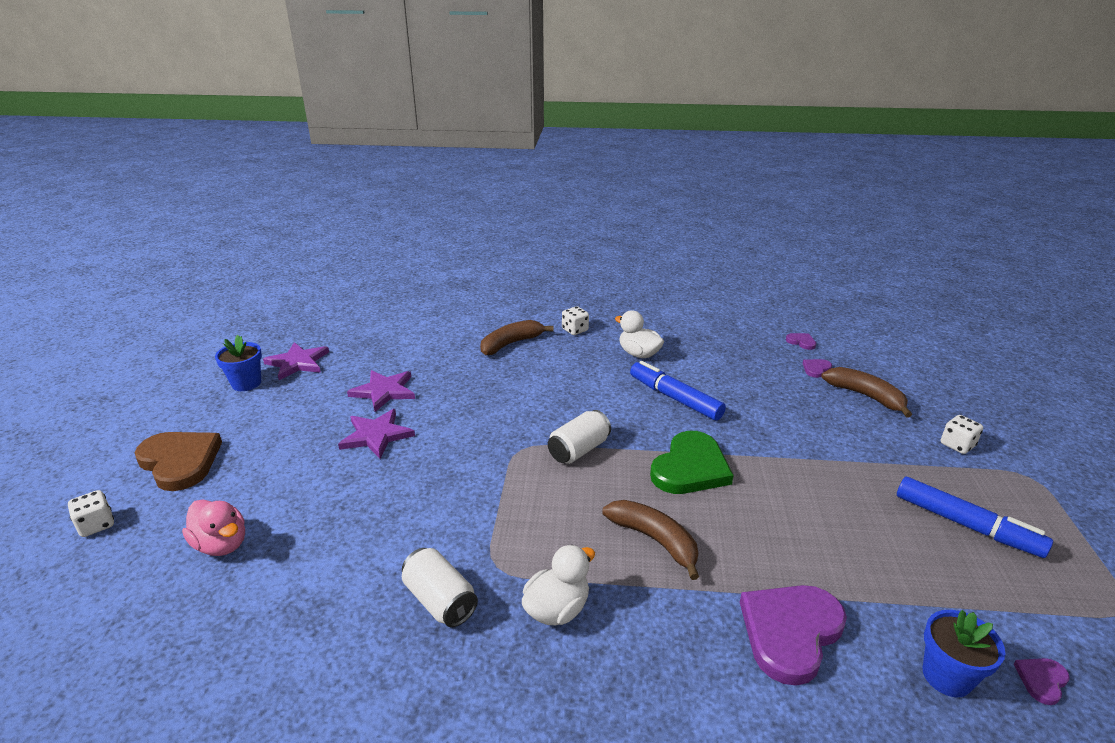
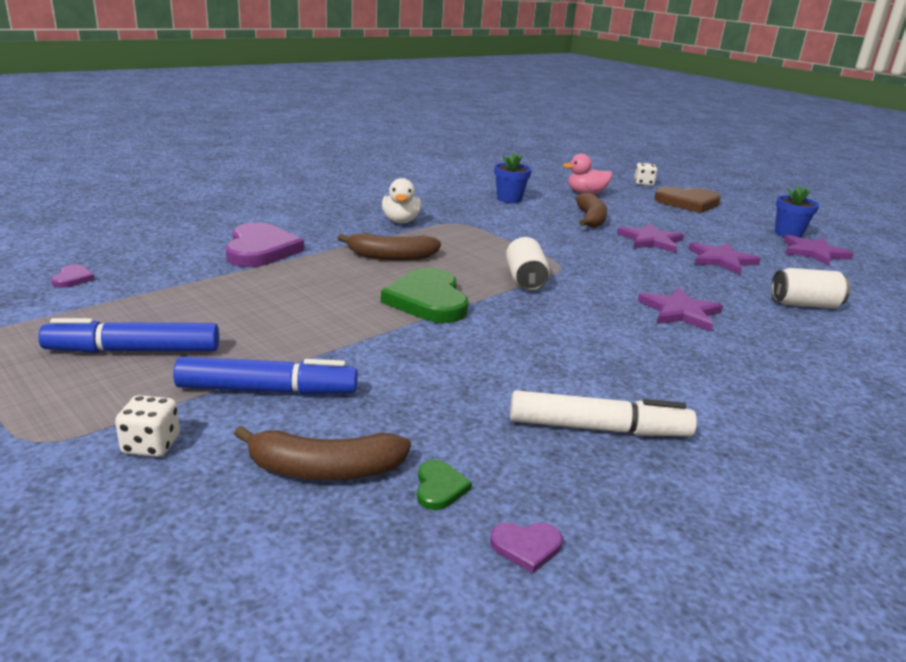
camera: 130 degrees right, 5 degrees down
white can [402,548,478,627] -> white can moved to [771,268,850,308]
brown banana [480,320,554,355] -> brown banana moved to [575,192,607,228]
white dice [562,306,589,335] -> none
white duck [615,310,664,358] -> none
blue marker [630,361,726,421] -> blue marker moved to [173,357,358,395]
purple heart [803,359,832,378] -> green heart [417,460,472,510]
blue flower pot [923,610,1006,697] -> blue flower pot moved to [494,153,532,203]
none -> white marker [510,390,697,436]
none -> purple star [638,288,723,332]

